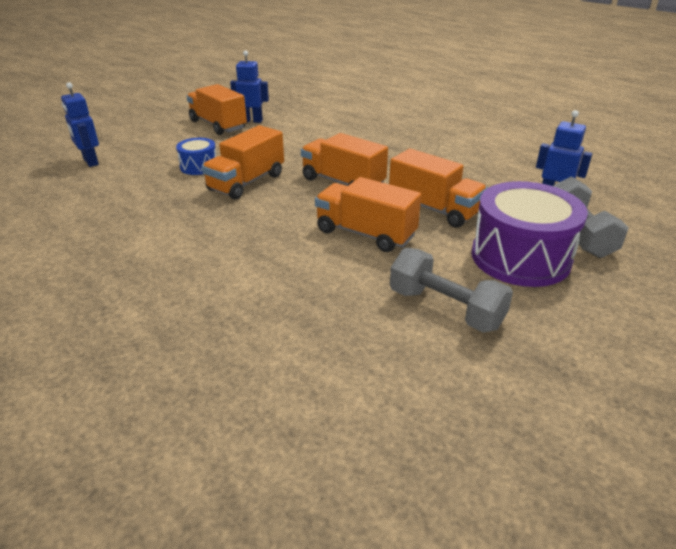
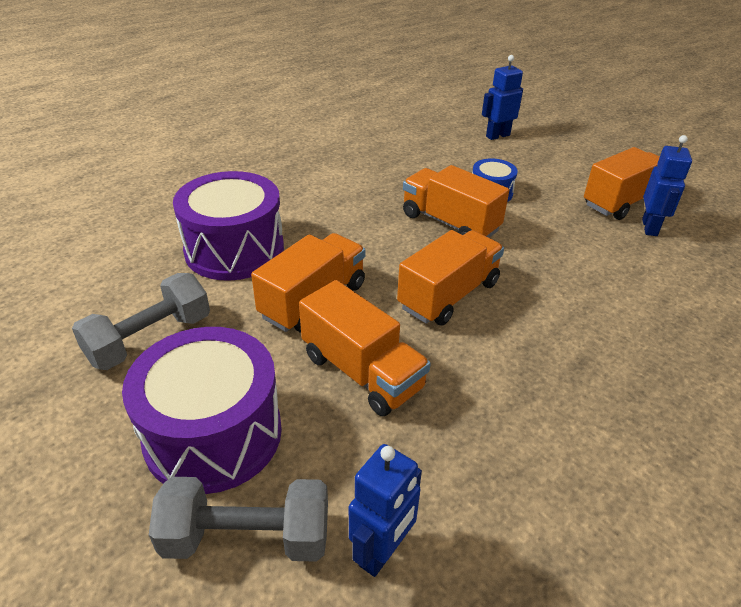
camera: 95 degrees right, 5 degrees up
orange truck [389,149,488,228] -> orange truck turned 90 degrees counterclockwise [299,280,431,416]
none -> purple drum [173,171,284,281]

